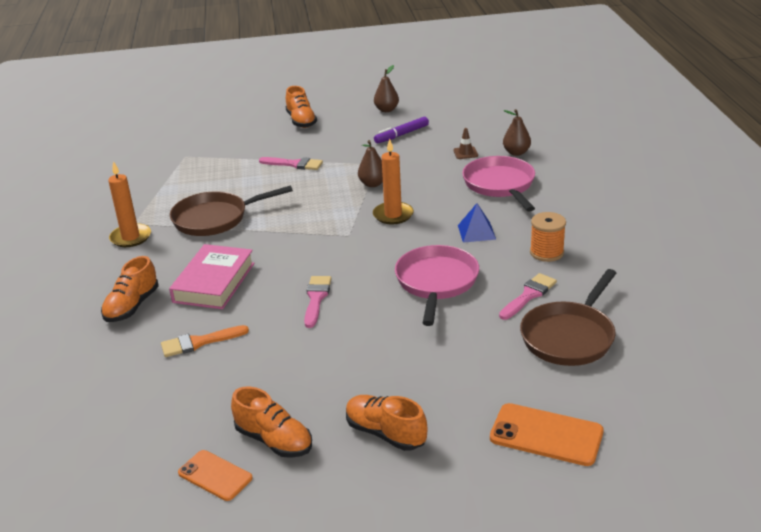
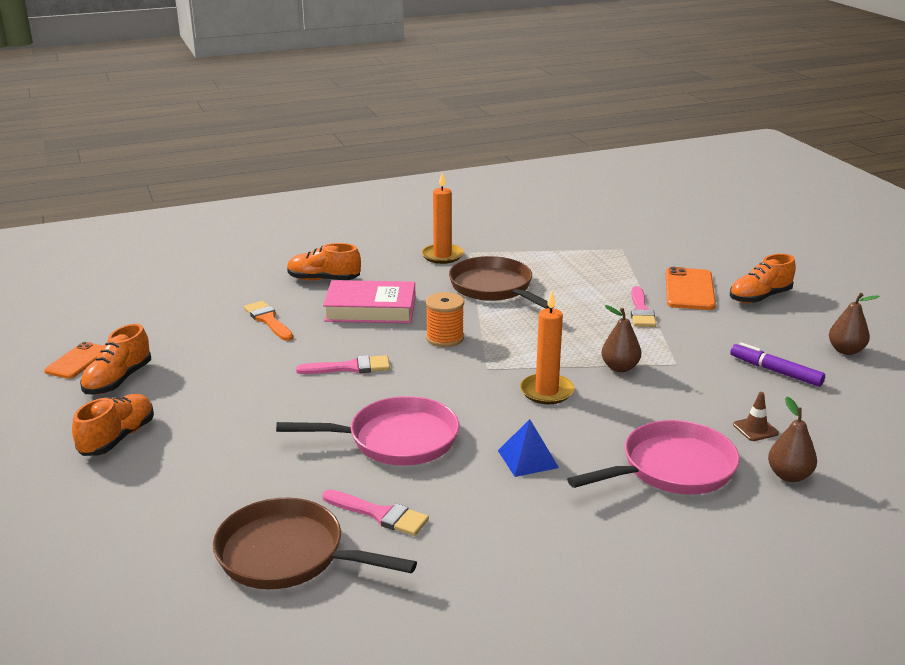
camera: 75 degrees right, 5 degrees down
orange phone [490,403,604,466] -> orange phone moved to [666,267,716,310]
orange spool [530,212,566,262] -> orange spool moved to [426,292,464,347]

